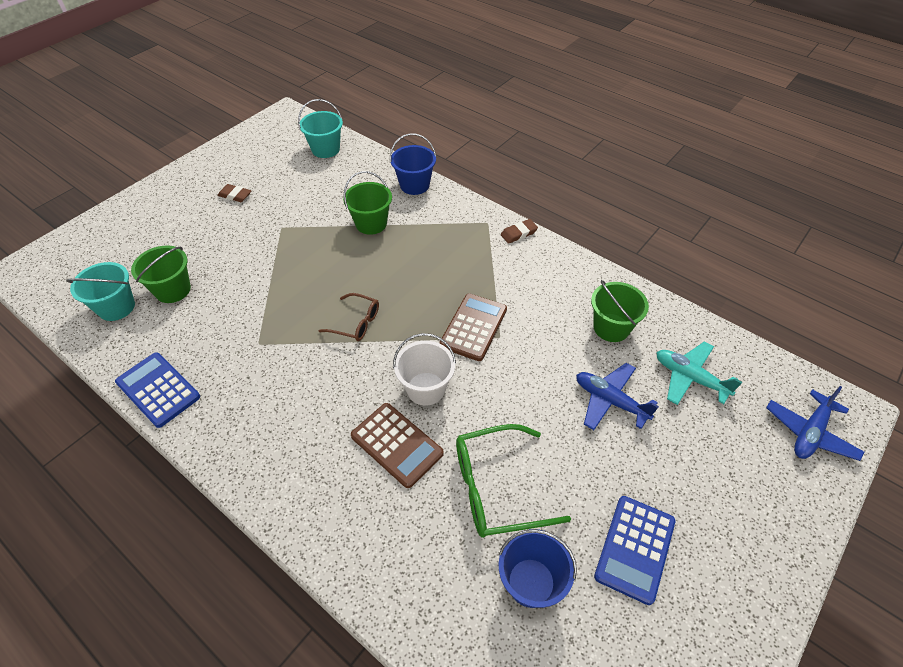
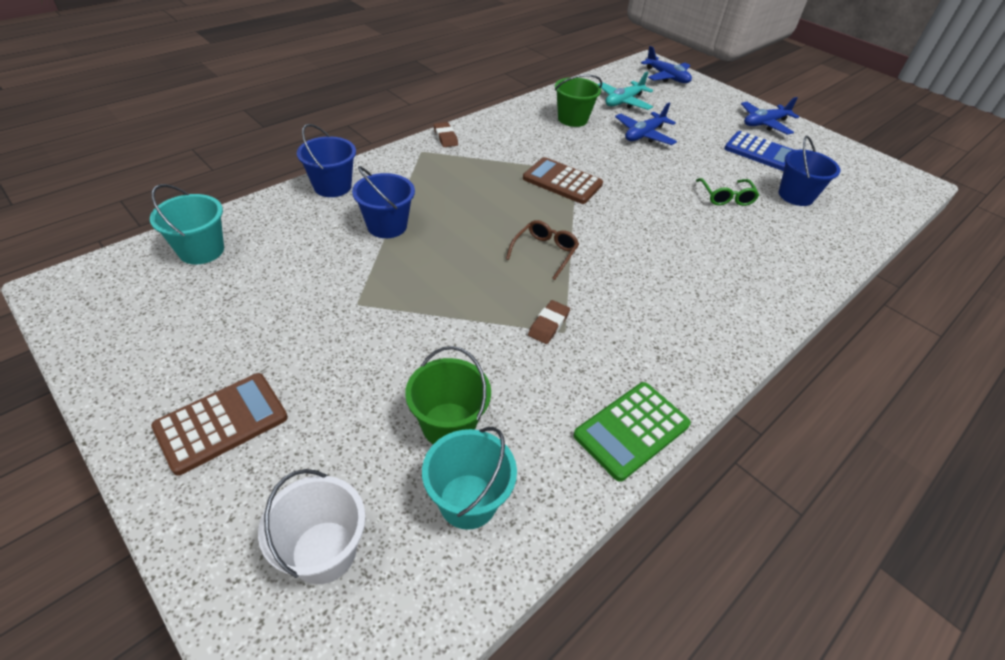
camera: 85 degrees left, 5 degrees down
blue calculator [115,352,200,428] -> green calculator [573,382,691,482]
brown eraser [217,184,251,202] -> brown eraser moved to [528,300,570,344]
green bucket [343,171,392,235] -> blue bucket [352,166,415,238]
brown calculator [351,403,444,488] -> brown calculator moved to [151,373,288,475]
white bucket [393,333,456,405] -> white bucket moved to [258,469,366,584]
green glasses [456,424,571,538] -> green glasses [696,178,759,206], size x0.59
none -> blue plane [741,97,799,135]

